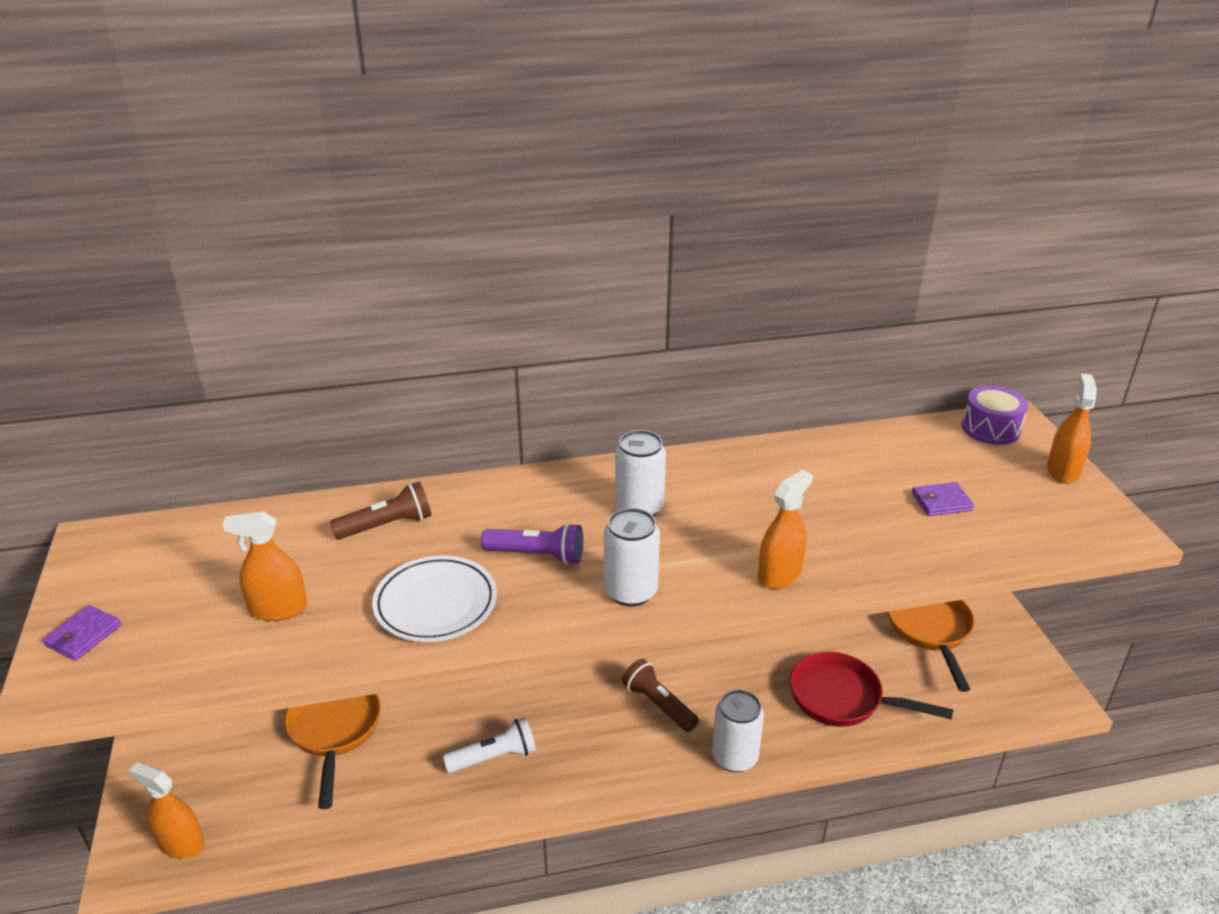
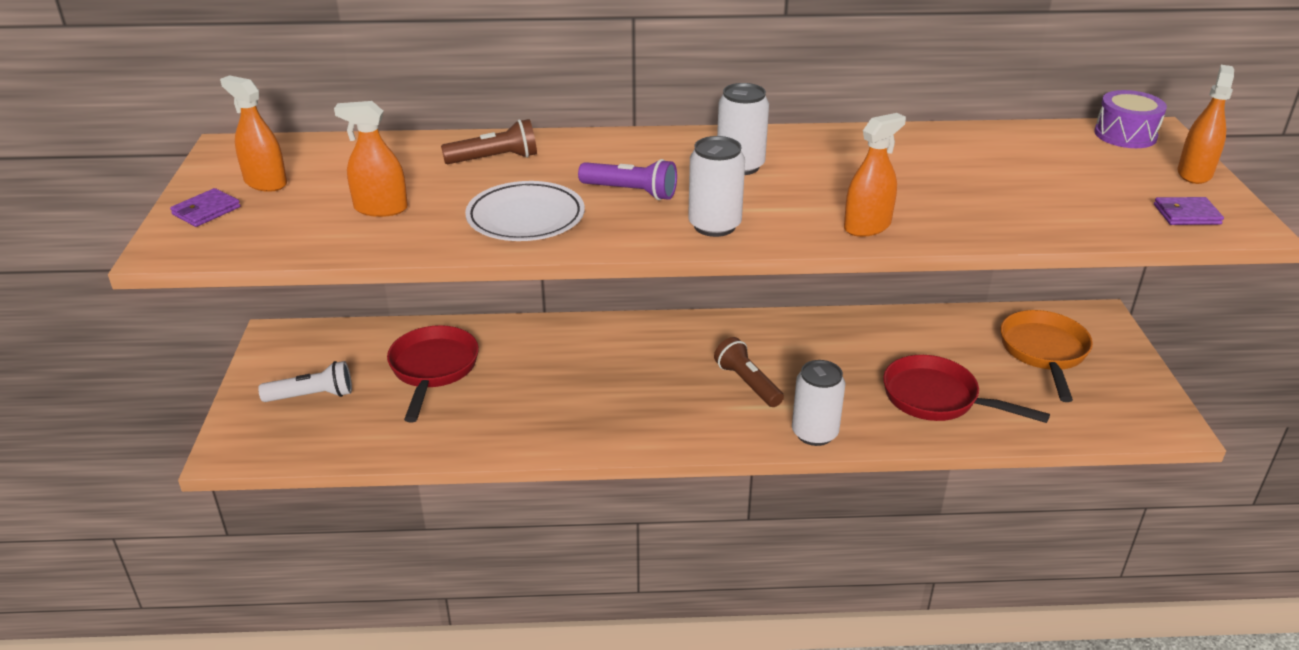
camera: 10 degrees right, 0 degrees up
orange spray bottle [128,762,204,859] -> orange spray bottle moved to [220,75,287,192]
orange pan [285,694,381,809] -> red pan [387,325,479,422]
white flashlight [443,717,536,773] -> white flashlight moved to [258,361,352,402]
purple wallet [912,482,974,516] -> purple wallet moved to [1154,197,1224,225]

